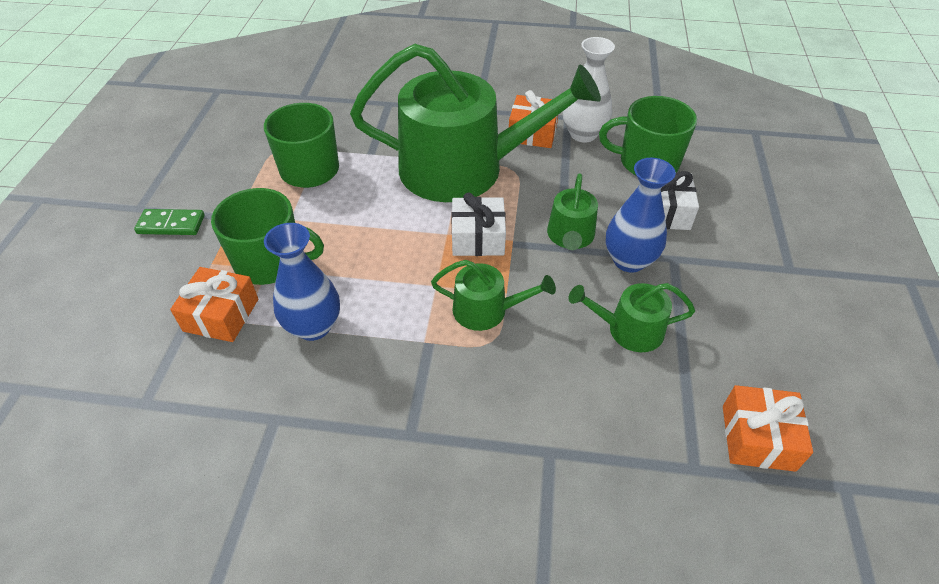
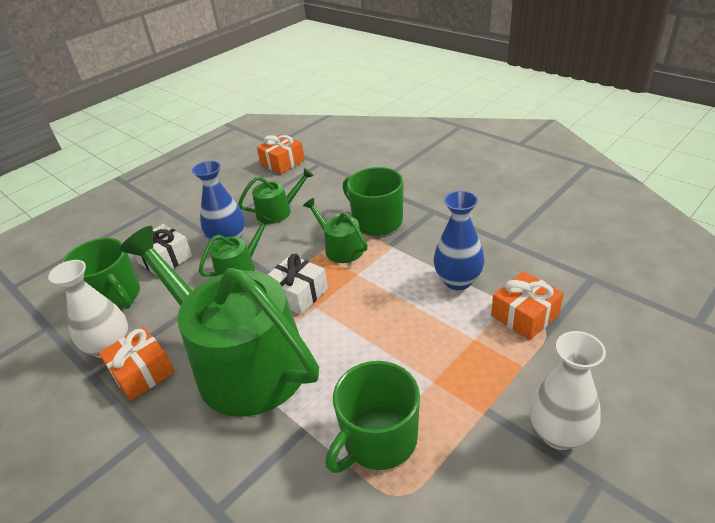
camera: 140 degrees left, 10 degrees down
green domino [134,209,205,235] -> white vase [529,331,606,450]
green mug [211,188,324,285] -> green mug moved to [343,167,403,236]
green watering can [569,283,695,352] -> green watering can turned 60 degrees counterclockwise [238,168,314,224]

